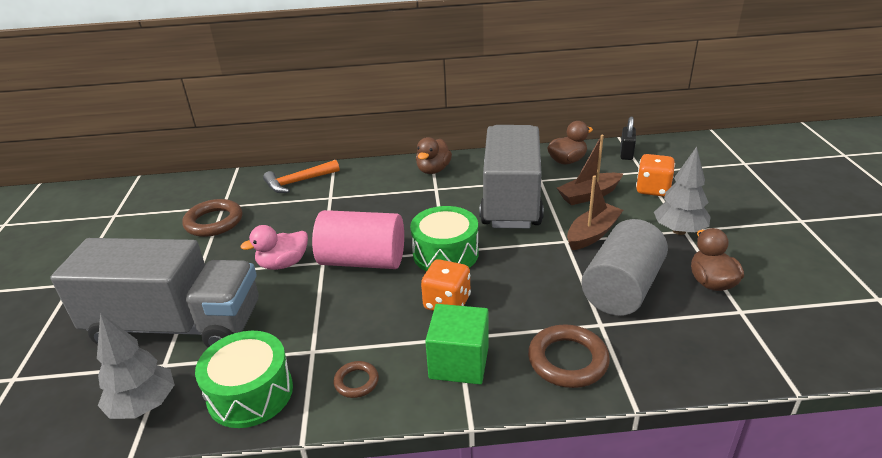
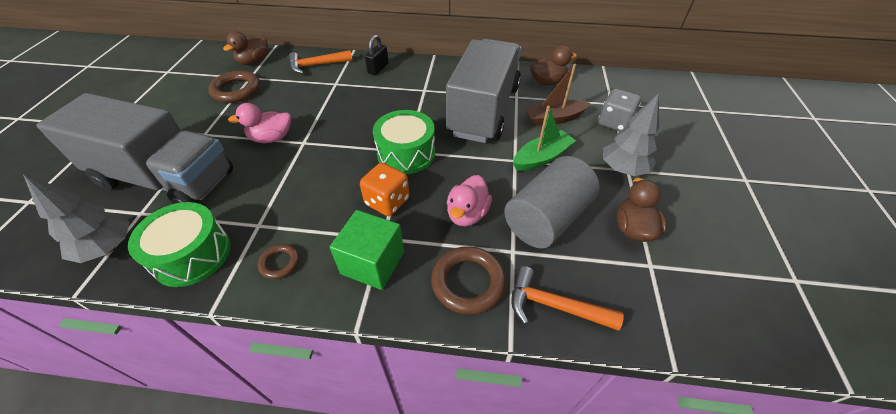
camera: 10 degrees right, 15 degrees up
pink cylinder [312,210,404,269] -> none
brown duck [416,137,452,174] -> brown duck moved to [223,31,268,65]
brown boat [567,175,623,250] -> green boat [513,106,576,171]
black padlock [620,117,636,160] -> black padlock moved to [365,35,389,75]
orange dice [636,154,675,197] -> grey dice [599,89,641,131]
none -> pink duck [447,175,492,226]
none -> orange hammer [511,266,624,330]

